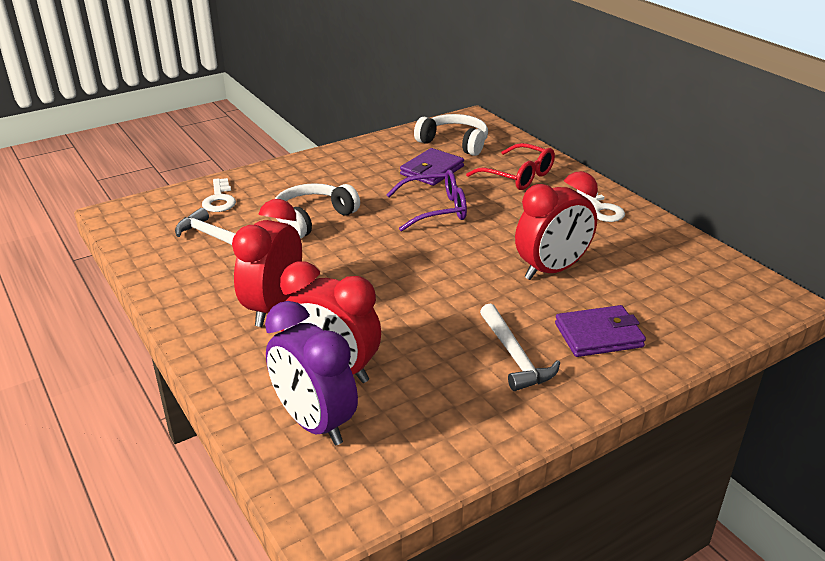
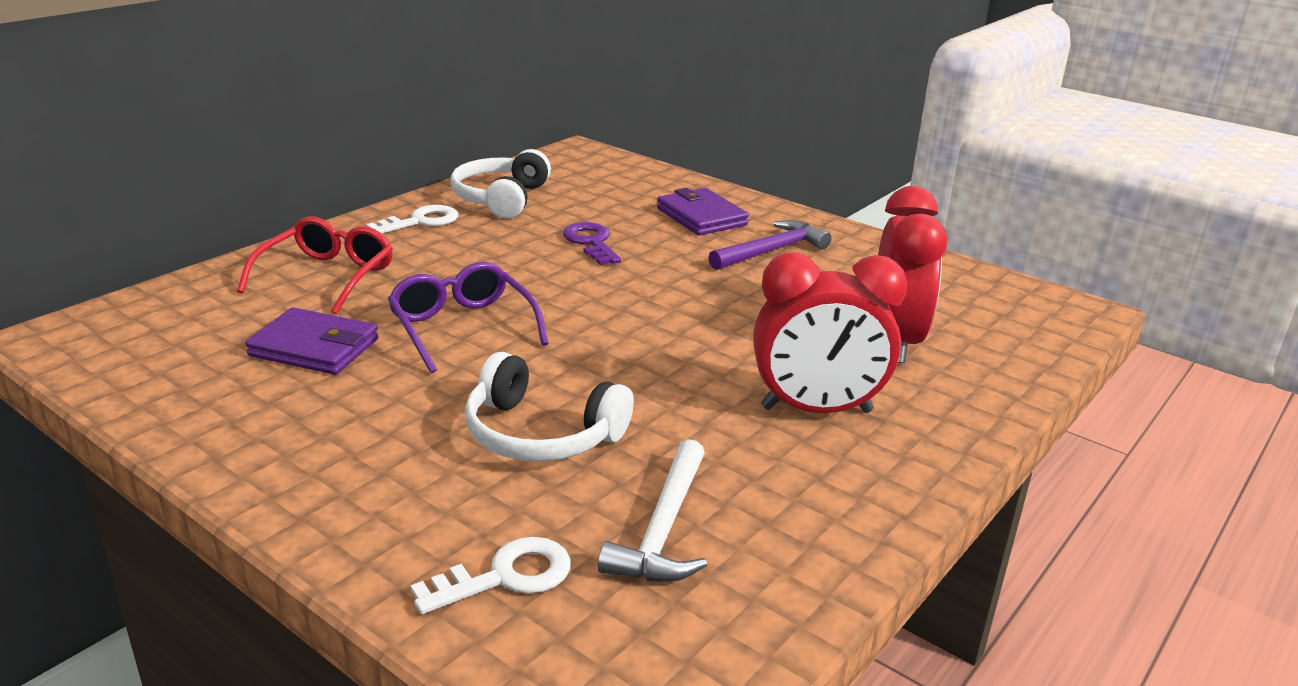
camera: 110 degrees left, 5 degrees down
purple clock [265,301,358,445] -> none
white headphones [414,114,488,156] -> white headphones moved to [450,149,551,218]
white hammer [480,303,560,391] -> purple hammer [709,220,832,270]
red clock [515,171,598,280] -> purple key [563,222,621,265]

